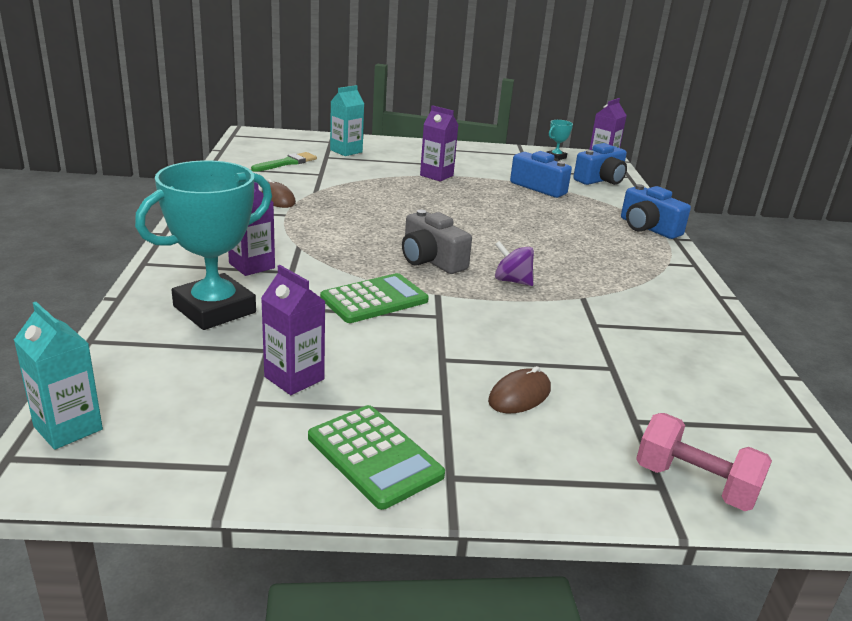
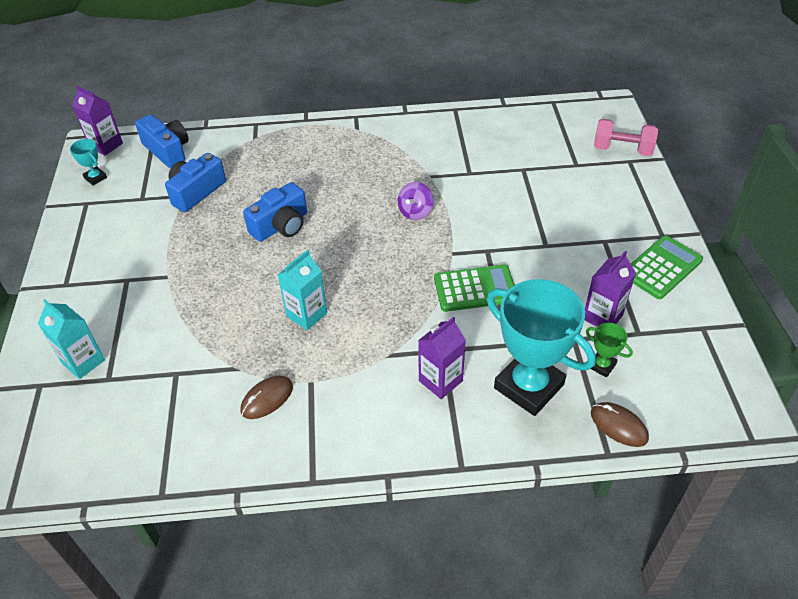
camera: 90 degrees left, 20 degrees up
turquoise carton [14,302,103,450] -> turquoise carton moved to [278,250,327,330]
green brush [251,152,317,172] -> none
green calculator [320,273,429,323] -> green calculator turned 120 degrees clockwise [434,265,514,312]
grey camera [402,210,472,274] -> none
purple carton [420,105,458,182] -> none
brown mouse [488,366,551,413] -> brown mouse moved to [591,402,649,447]
blue camera [621,184,691,239] -> blue camera moved to [243,182,307,242]
pink dumbbell [636,413,772,511] -> pink dumbbell turned 75 degrees clockwise [594,119,658,156]
none -> green trophy [586,323,633,378]

